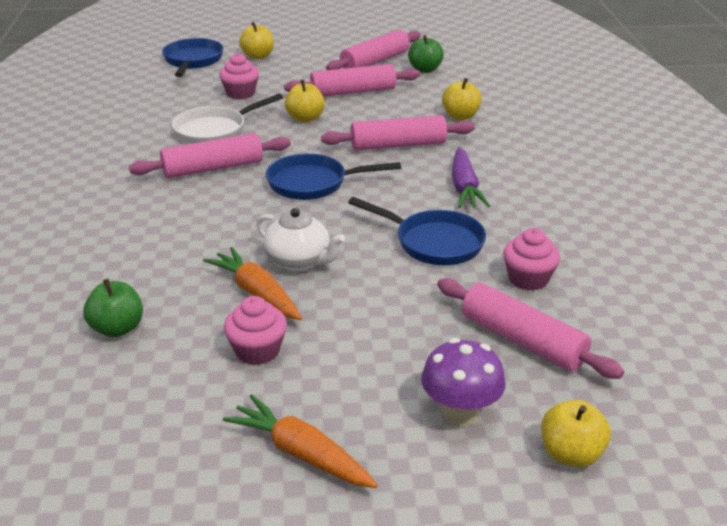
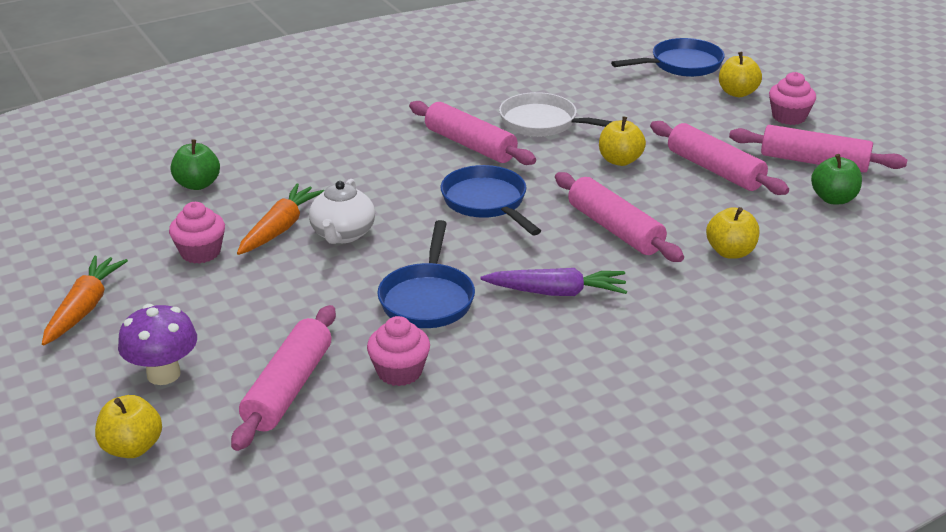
camera: 65 degrees right, 0 degrees up
pink cupcake [219,53,259,99] -> pink cupcake moved to [769,72,816,125]
purple carrot [452,147,490,208] -> purple carrot turned 150 degrees counterclockwise [481,268,627,296]

